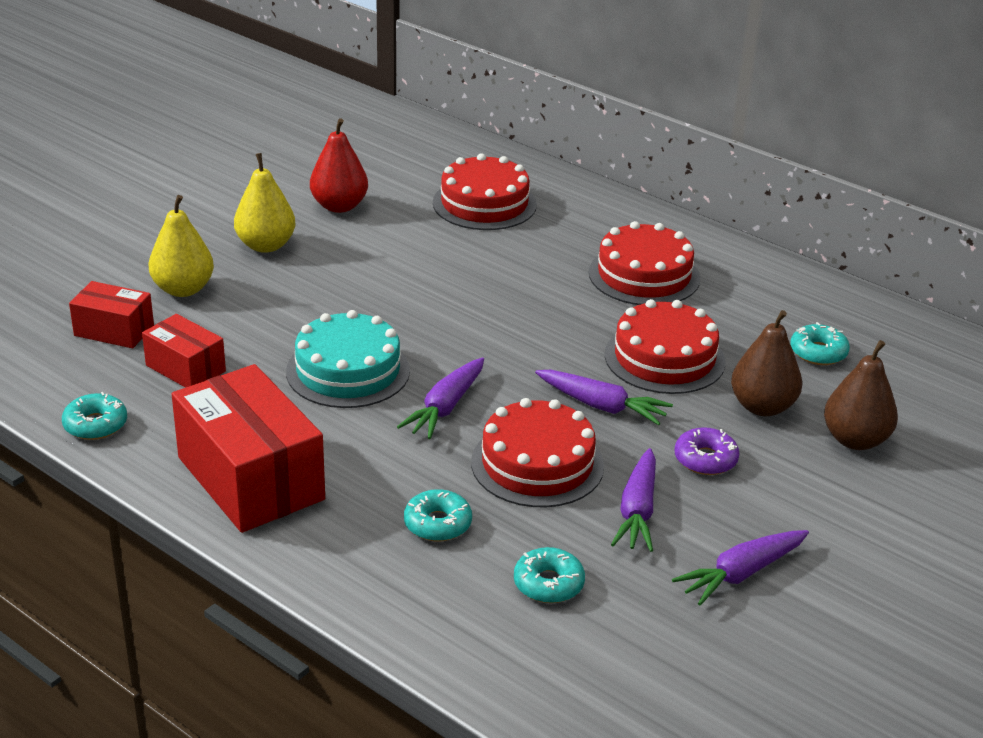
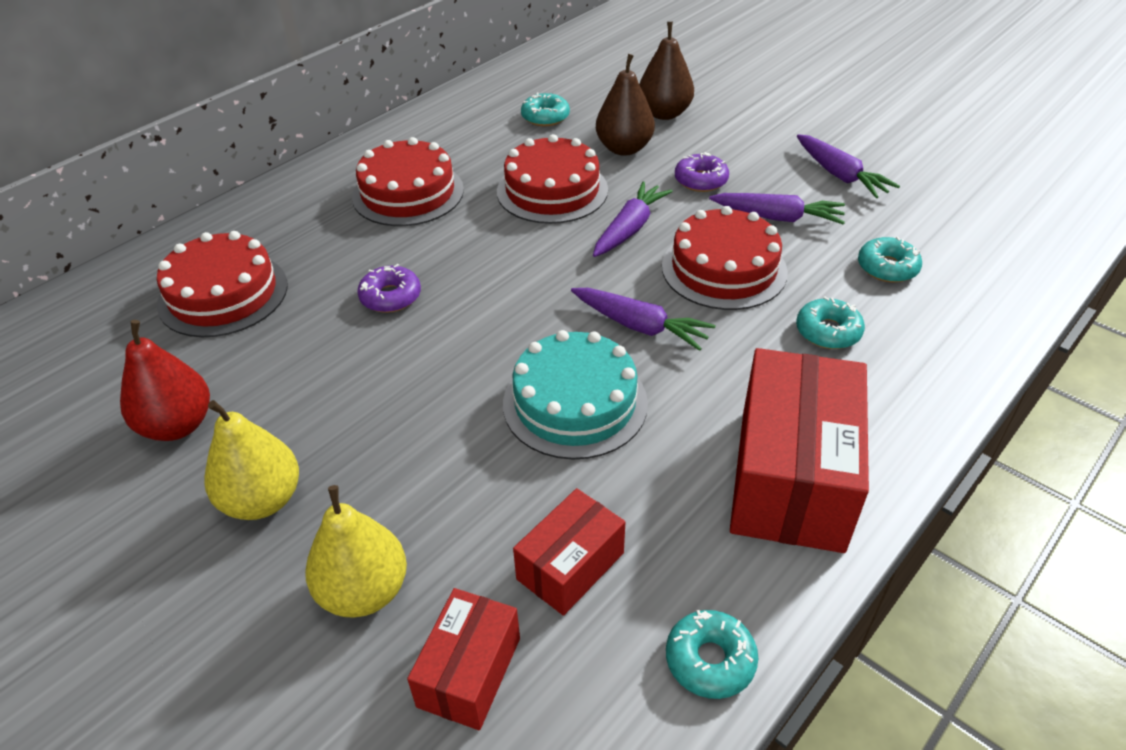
camera: 85 degrees left, 10 degrees up
red box [172,364,325,533] -> red box turned 45 degrees counterclockwise [730,348,869,553]
none -> purple donut [357,264,421,313]

